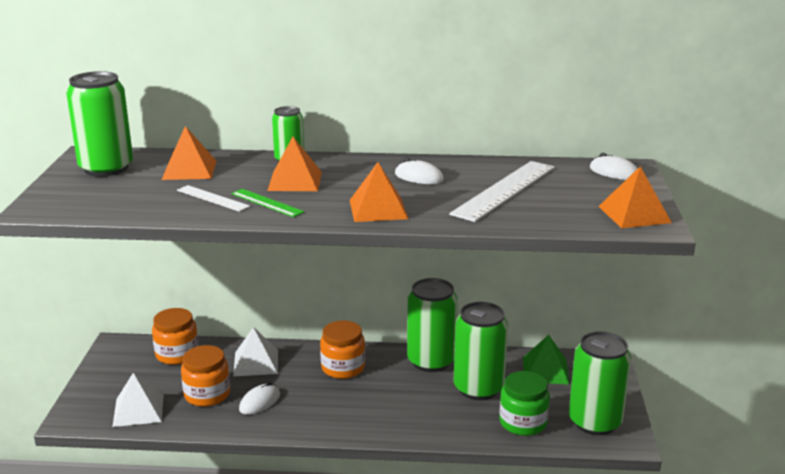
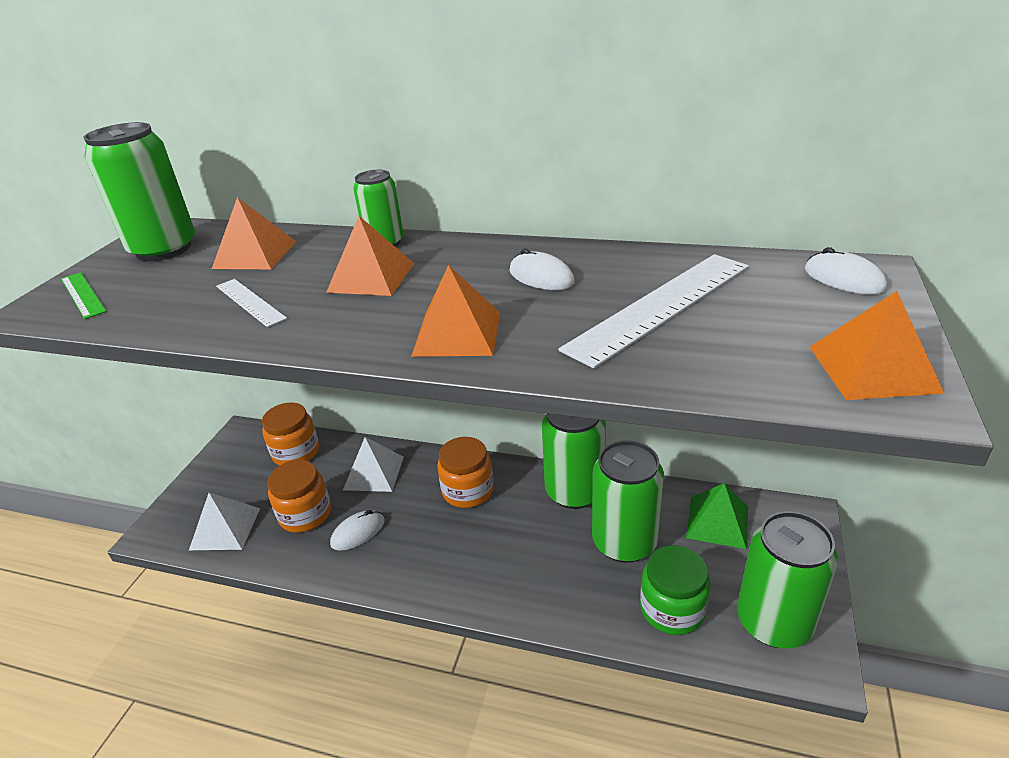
camera: 15 degrees right, 10 degrees up
green ruler [231,189,305,217] -> green ruler moved to [61,272,107,319]

